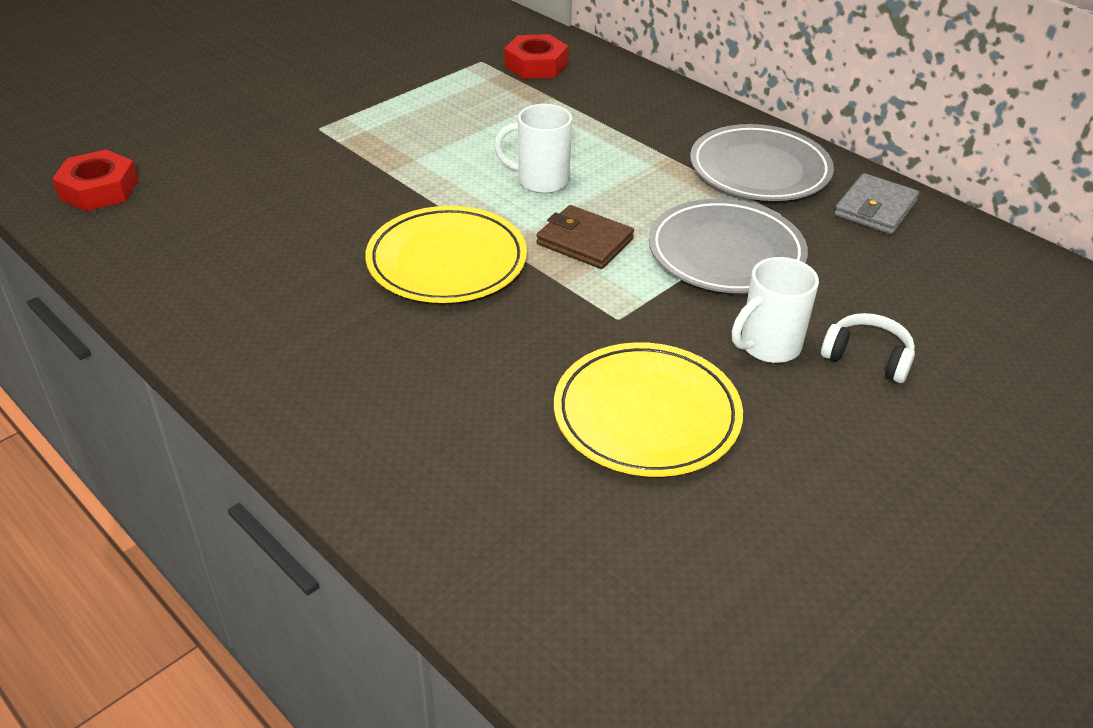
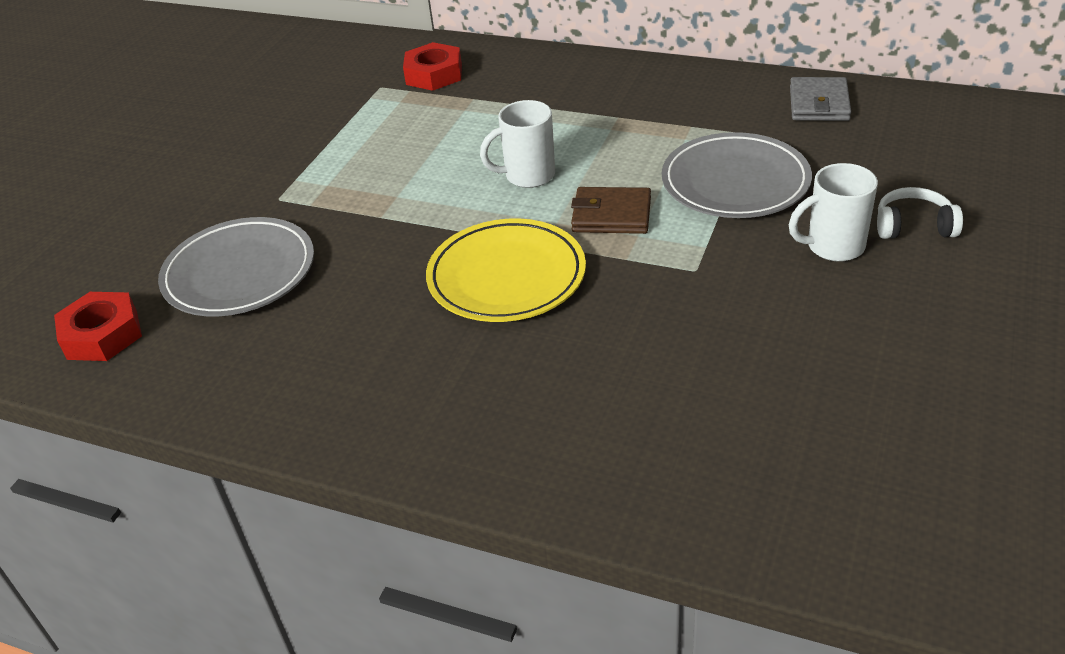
camera: 20 degrees left, 0 degrees up
yellow plate [554,342,743,477] -> none
grey plate [690,124,834,201] -> grey plate moved to [158,217,314,316]
white mug [732,257,819,363] -> white mug turned 45 degrees clockwise [789,163,878,261]

